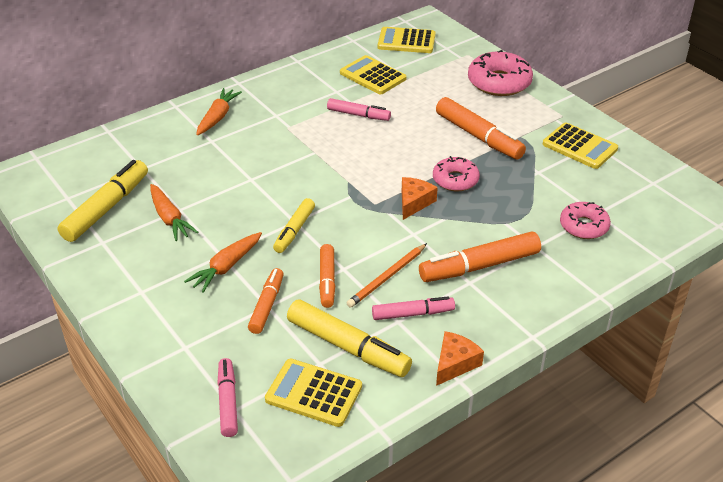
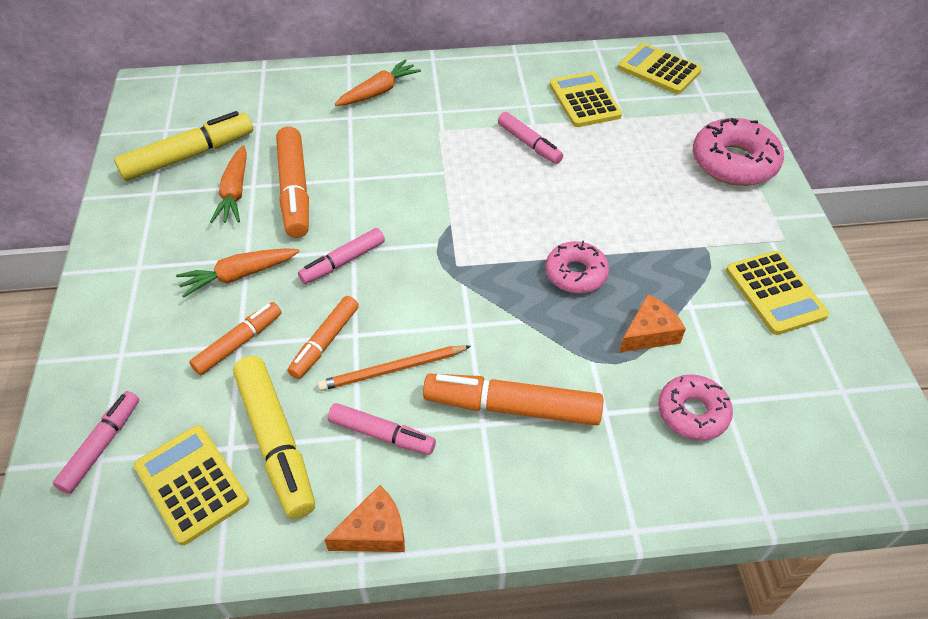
camera: 30 degrees right, 10 degrees up
yellow marker [273,198,315,253] -> pink marker [298,228,385,284]
orange cheese [402,177,438,220] -> orange cheese moved to [619,294,686,353]
orange marker [436,97,526,160] -> orange marker moved to [276,127,309,238]

